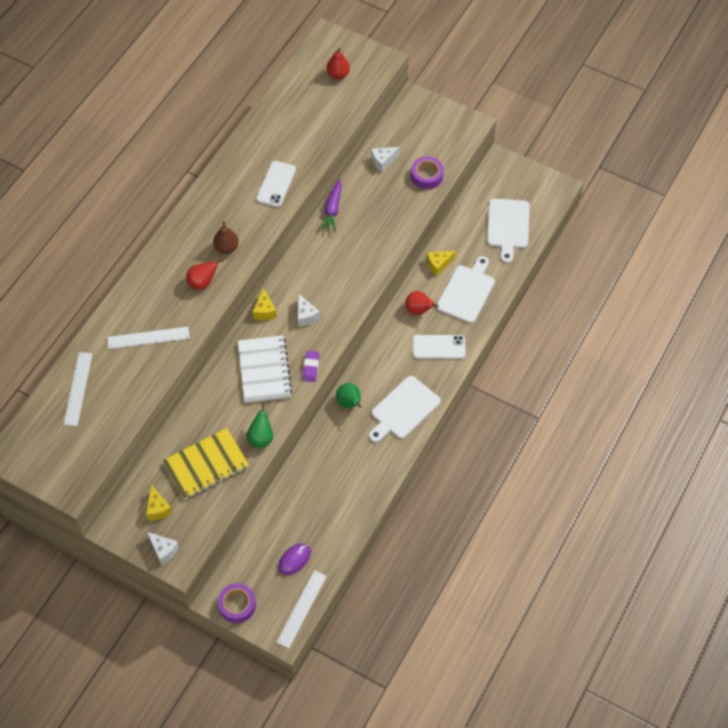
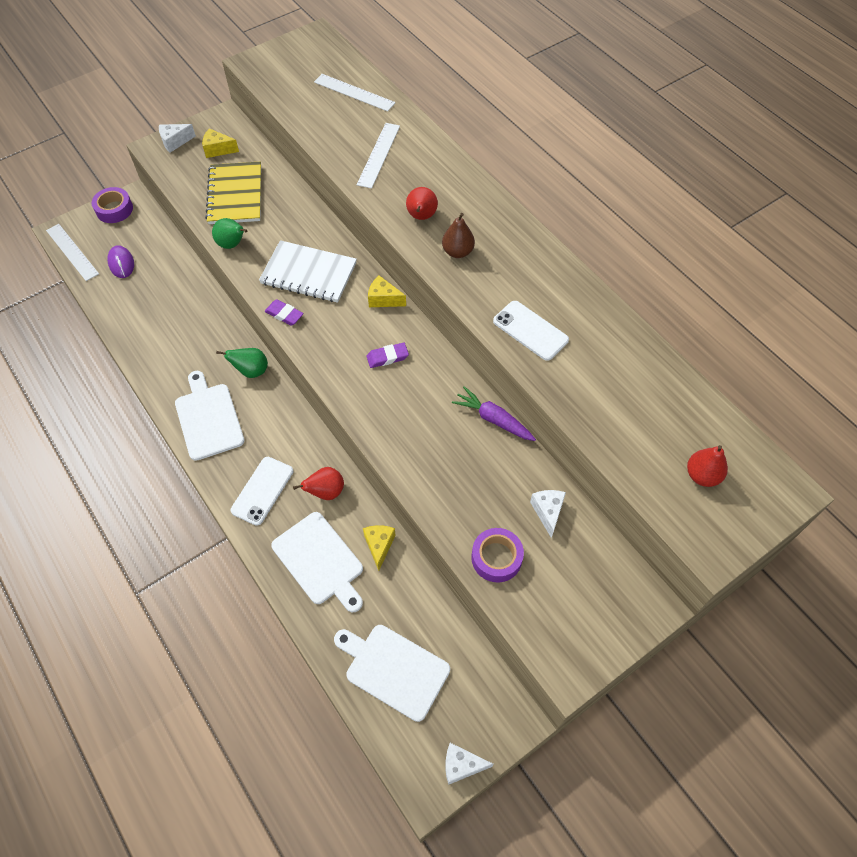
camera: 115 degrees right, 0 degrees up
white cheese [298,293,320,326] -> white cheese moved to [445,743,493,785]
none -> purple eraser [366,343,409,368]

